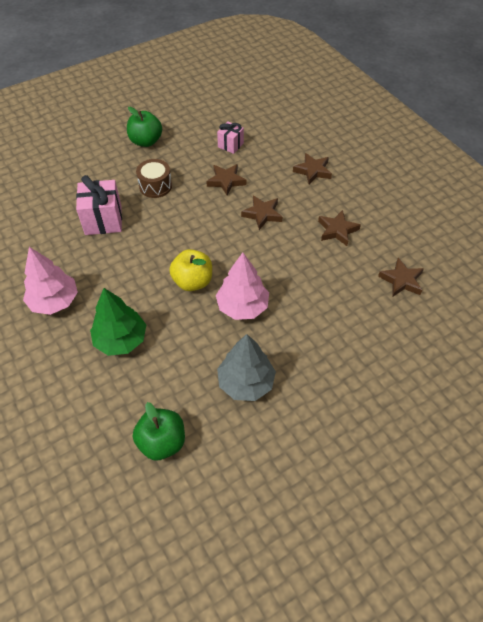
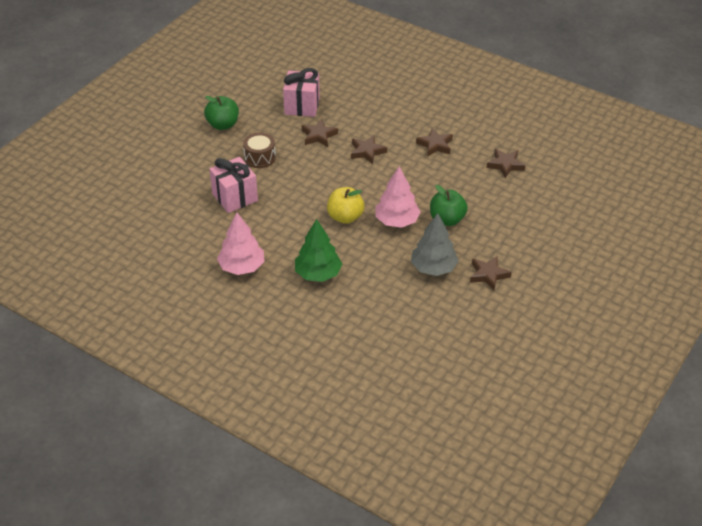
camera: 25 degrees left, 10 degrees down
green apple [133,402,185,460] -> green apple moved to [430,185,468,226]
pink gift [217,121,244,154] -> pink gift [283,68,320,117], size x1.71
brown star [293,153,332,185] -> brown star moved to [470,256,512,290]

